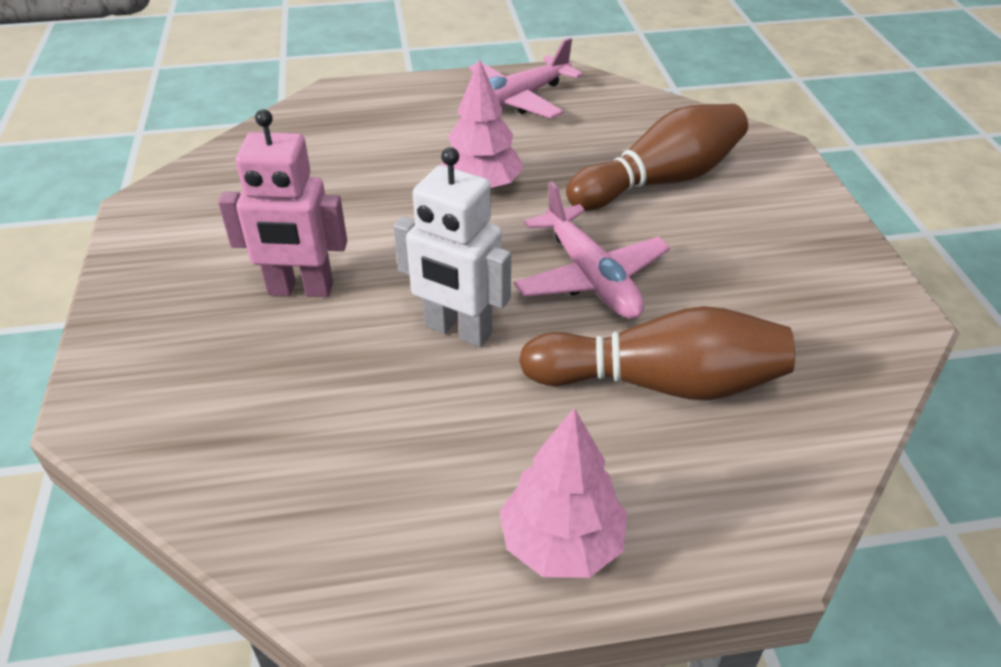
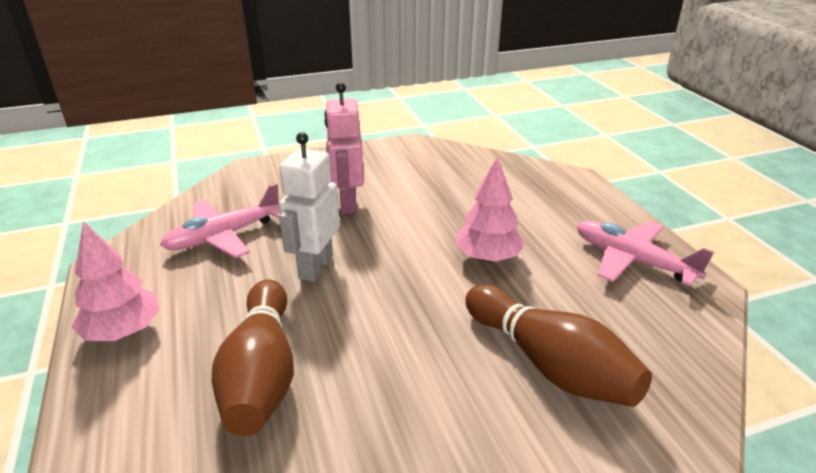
camera: 80 degrees right, 10 degrees down
pink plane [514,181,670,319] -> pink plane moved to [160,183,280,258]

